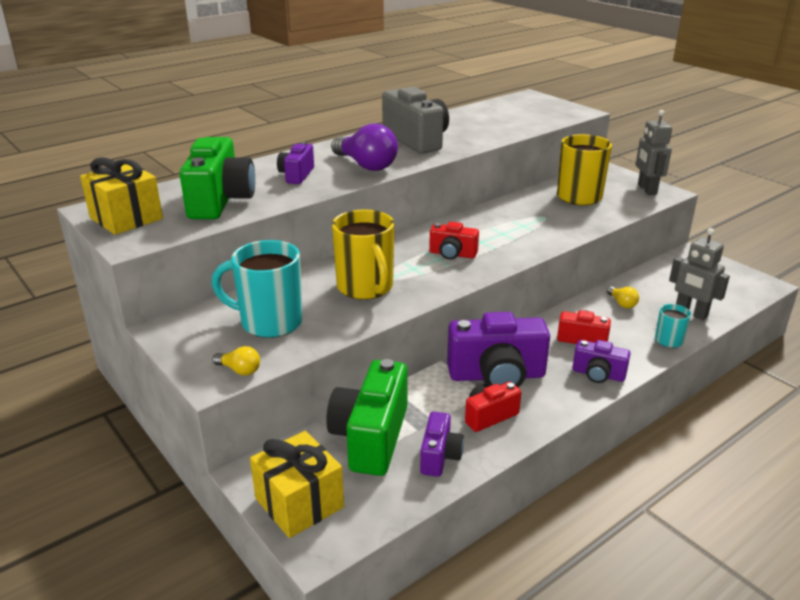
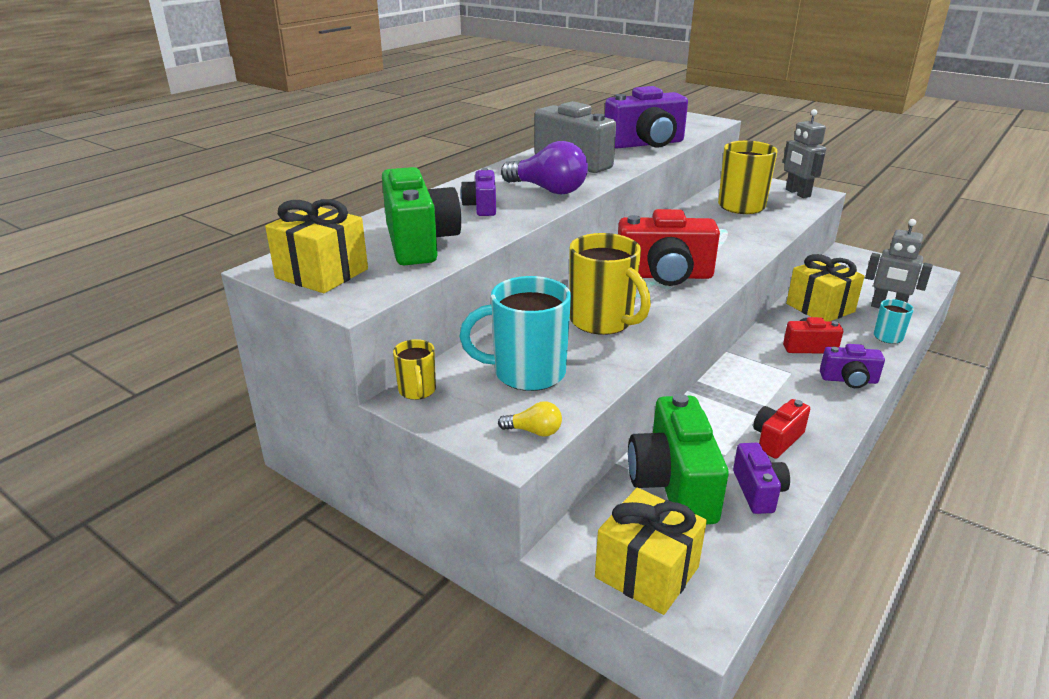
camera: 15 degrees left, 0 degrees up
red camera [429,222,479,260] -> red camera [618,209,720,286], size x1.85
purple camera [447,312,550,387] -> purple camera moved to [605,86,688,149]
yellow light bulb [607,286,639,309] -> yellow gift [786,254,865,321]
none -> yellow mug [393,339,436,400]

